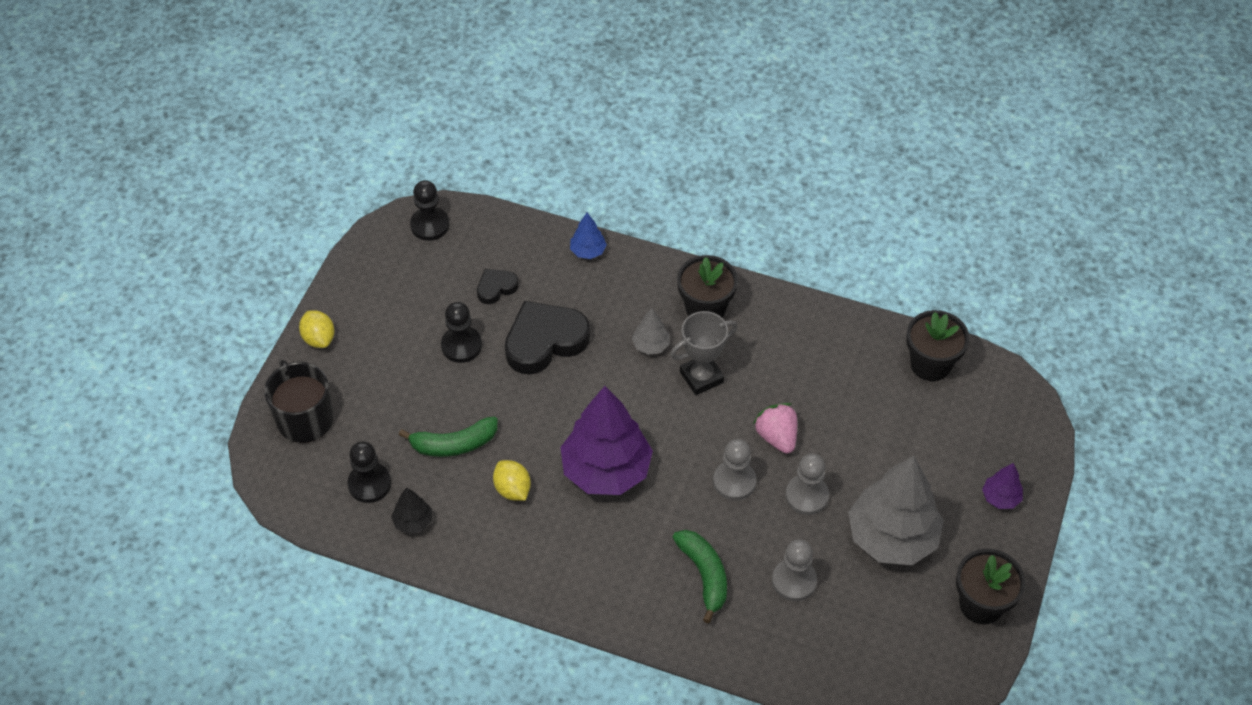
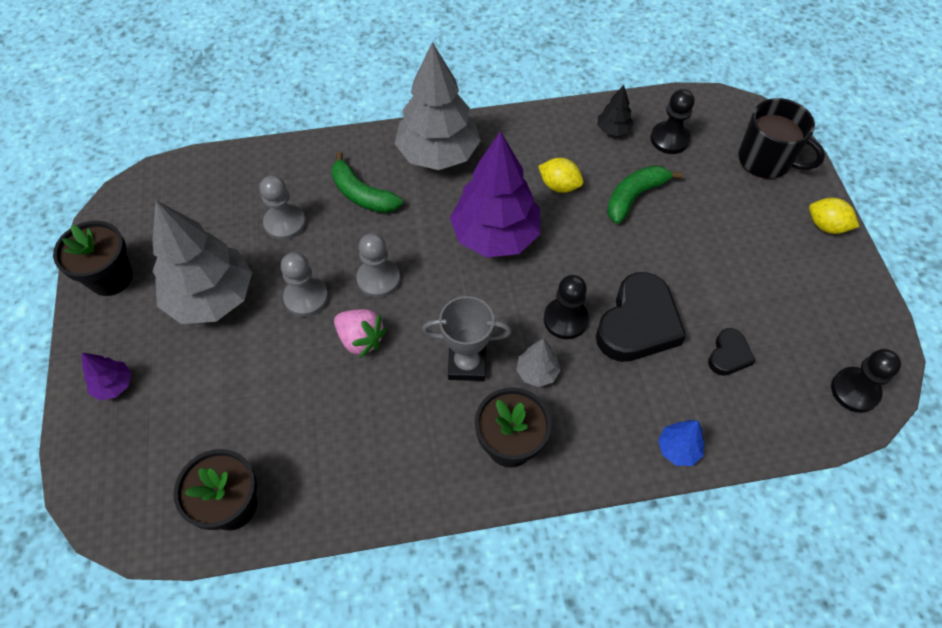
camera: 150 degrees right, 5 degrees up
black pawn [441,302,482,363] -> black pawn moved to [544,275,589,339]
grey trophy [670,311,738,395] -> grey trophy turned 60 degrees clockwise [422,296,512,381]
none -> grey tree [395,42,481,170]

